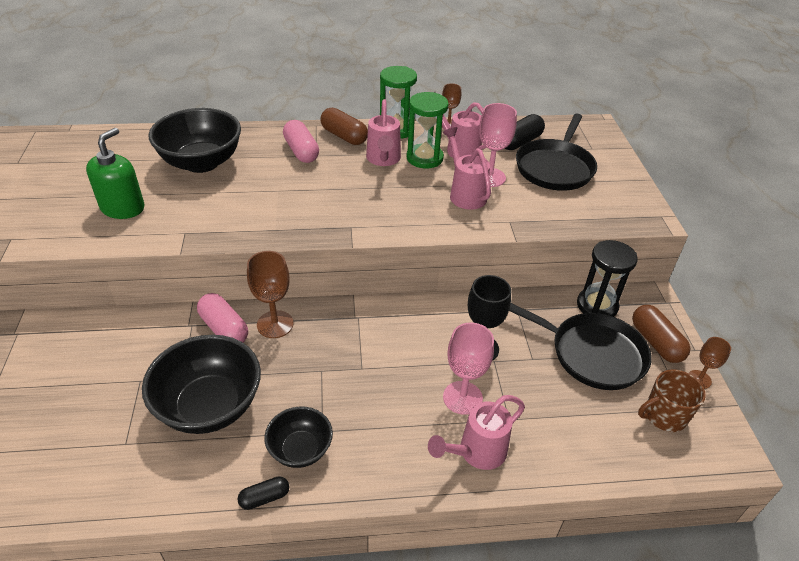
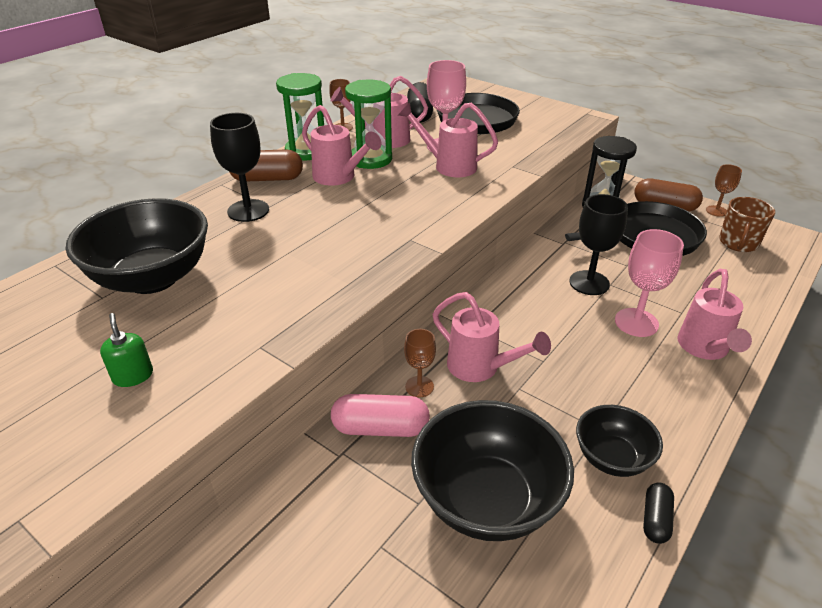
camera: 45 degrees left, 5 degrees down
green soap dispenser [86,128,144,219] -> green soap dispenser [100,313,153,387], size x0.53
brown goblet [247,251,294,338] -> brown goblet [404,329,436,397], size x0.60
pink capsule [283,120,319,163] -> black goblet [210,113,269,222]
none -> pink watering can [433,292,551,382]

